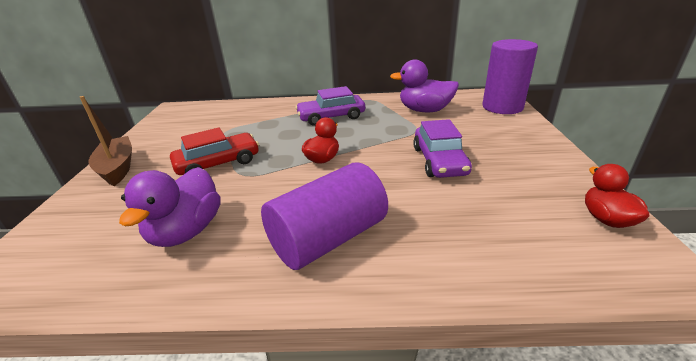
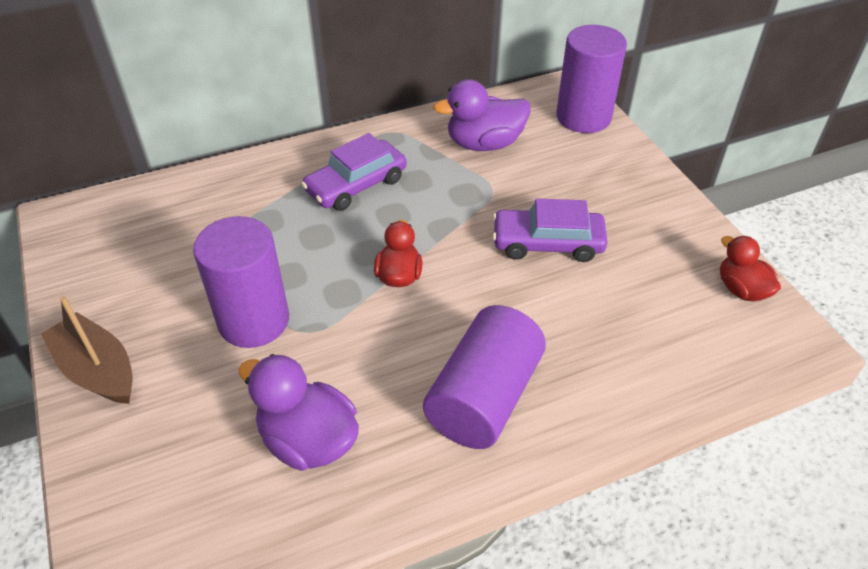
camera: 25 degrees left, 15 degrees up
purple duck [119,167,220,247] -> purple duck turned 135 degrees clockwise [238,354,359,471]
red car [170,127,259,175] -> purple cylinder [193,216,289,348]
purple car [413,119,472,178] -> purple car turned 120 degrees clockwise [492,199,608,262]

